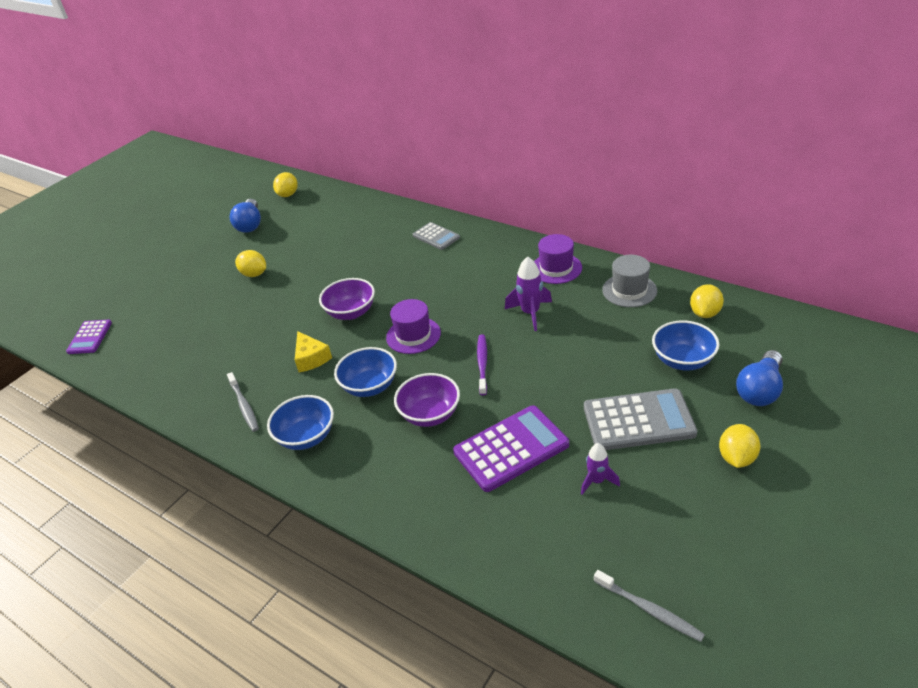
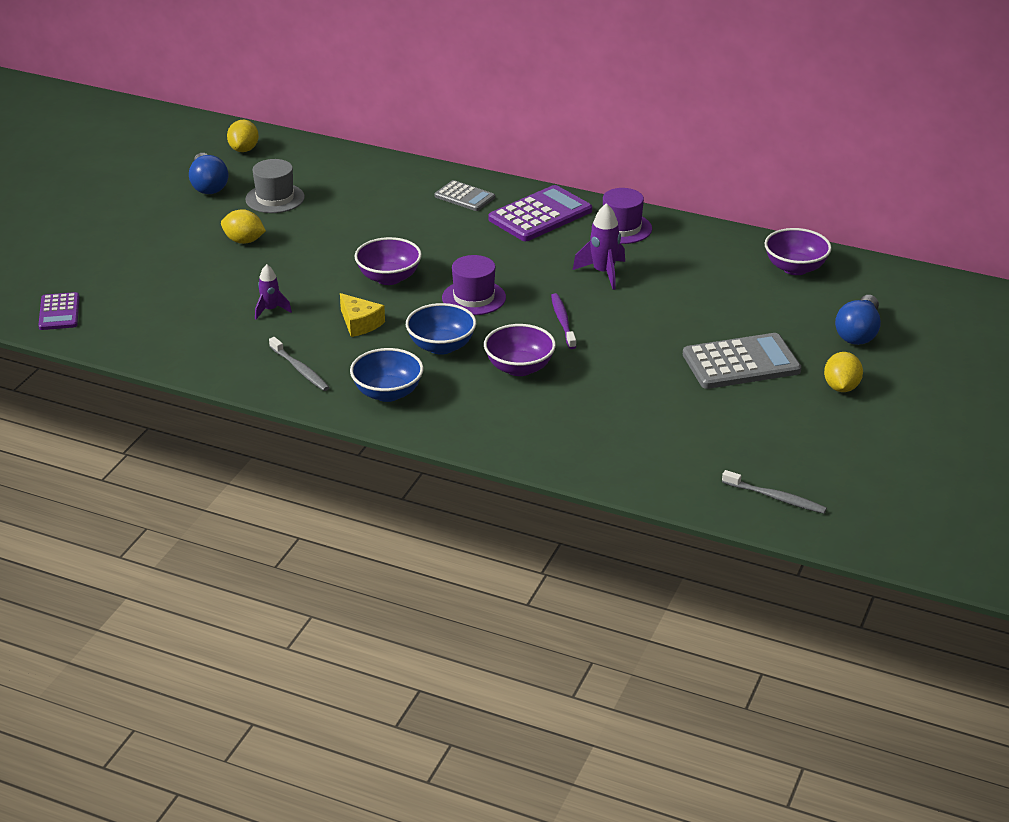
camera: 15 degrees left, 5 degrees down
purple calculator [453,405,569,492] -> purple calculator moved to [488,185,592,241]
purple rocket [581,443,620,495] -> purple rocket moved to [255,264,292,319]
grey hat [602,255,657,307] -> grey hat moved to [245,159,305,213]
blue bowl [652,320,720,371] -> none
yellow lemon [690,284,724,318] -> purple bowl [765,228,832,275]

